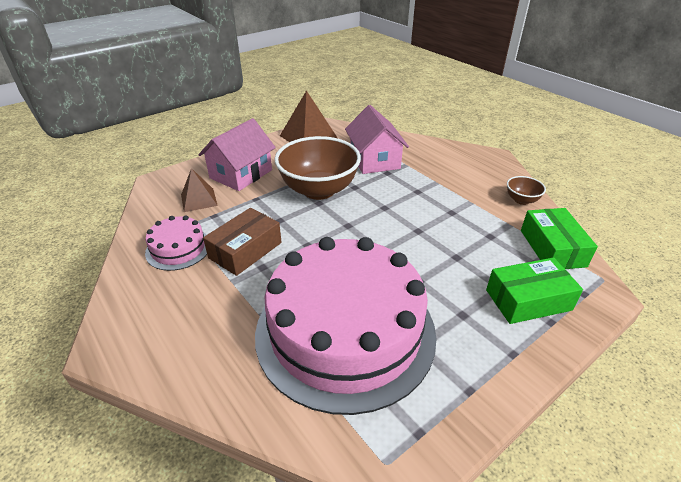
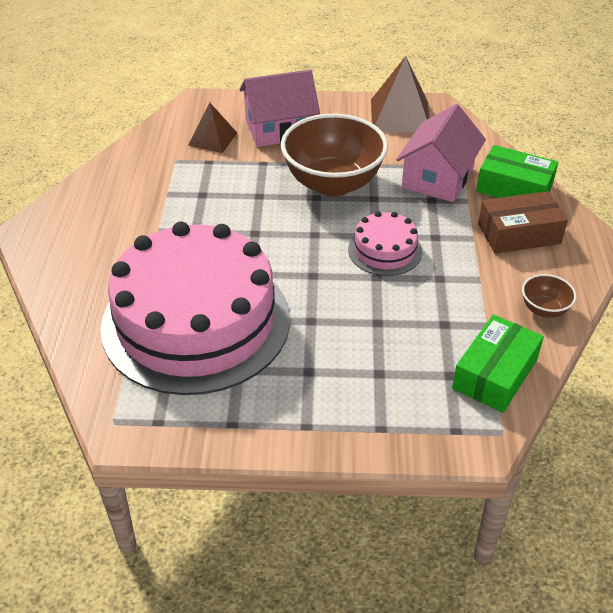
camera: 40 degrees right, 5 degrees up
pink cake [145,215,207,271] -> pink cake moved to [348,211,422,276]
brown box [203,208,282,276] -> brown box moved to [478,191,568,254]
green box [486,257,583,324] -> green box moved to [476,145,558,198]

